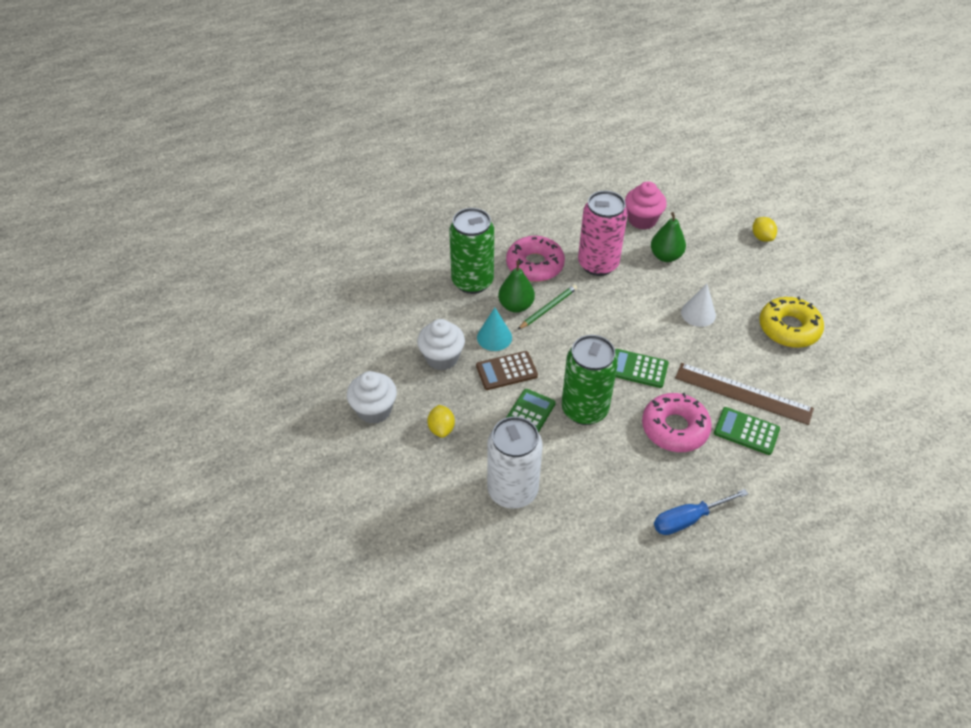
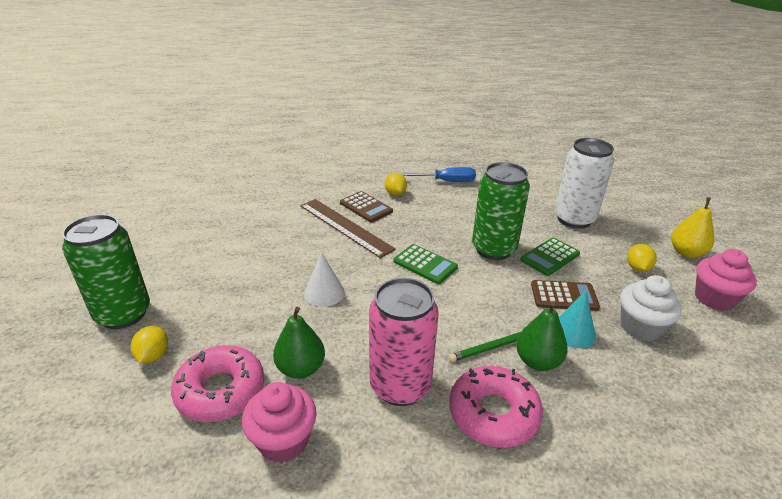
camera: 160 degrees left, 15 degrees down
white cupcake [347,371,397,424] -> pink cupcake [695,249,757,311]
green can [449,208,494,294] -> green can moved to [62,214,150,329]
pink donut [642,393,712,452] -> pink donut moved to [171,345,264,422]
green calculator [714,407,780,455] -> brown calculator [340,191,393,222]
yellow donut [759,296,824,348] -> none
none -> yellow lemon [385,173,407,196]
none -> yellow pear [671,197,714,258]

